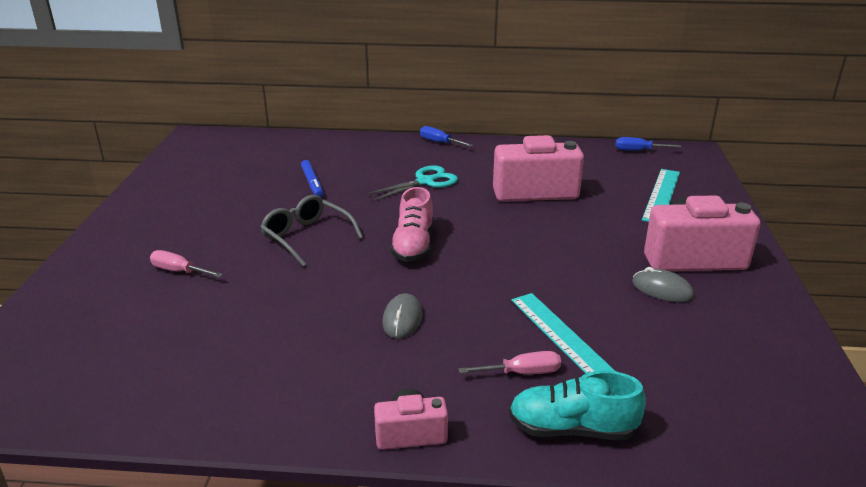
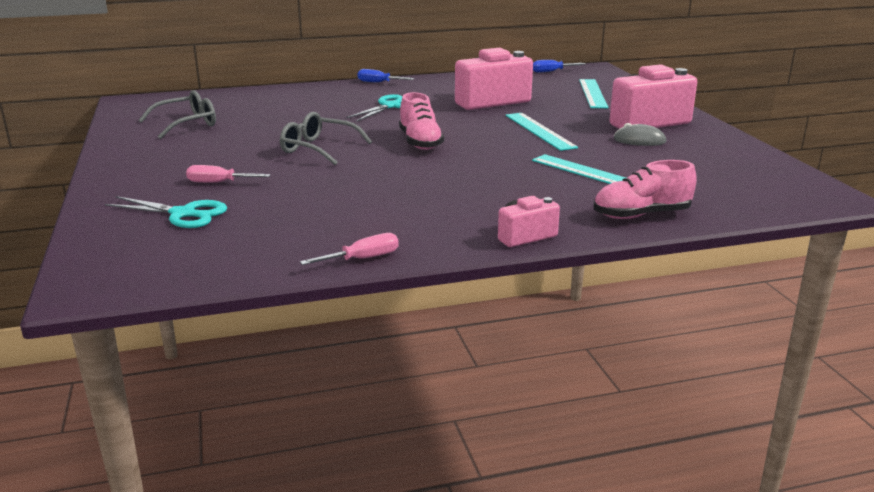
camera: 20 degrees left, 5 degrees down
blue marker [301,160,324,197] -> none
grey mouse [382,293,423,339] -> none
pink screwdriver [458,351,561,374] -> pink screwdriver moved to [300,233,399,265]
turquoise shoe [509,371,646,440] -> pink shoe [593,160,697,219]
none -> turquoise scissors [105,196,227,228]
none -> grey glasses [139,90,216,139]
none -> turquoise ruler [506,113,578,151]

